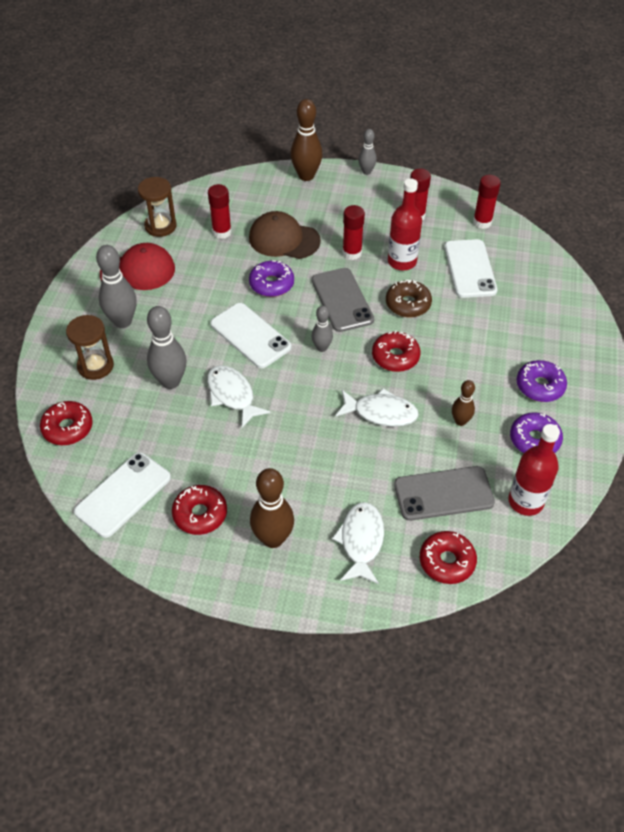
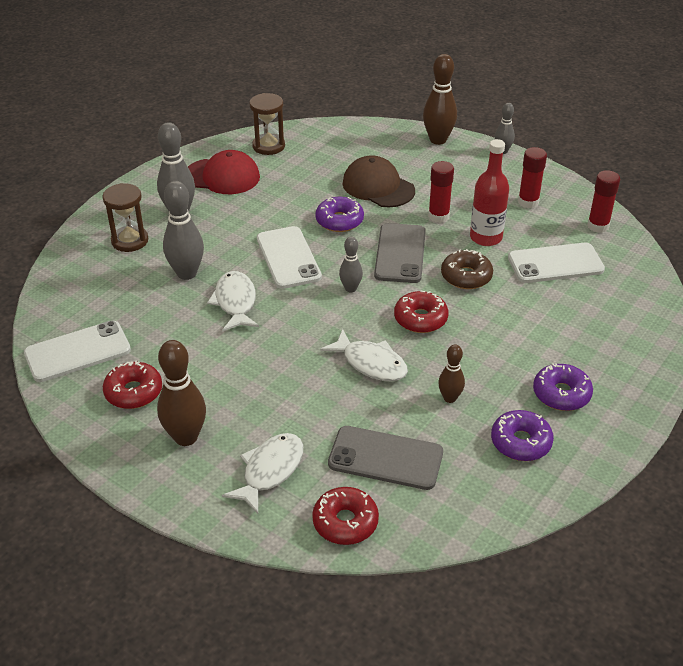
camera: 25 degrees right, 10 degrees down
red donut [40,401,93,445] -> none
red glue stick [208,184,232,239] -> none
white phone [444,239,497,298] -> white phone turned 60 degrees clockwise [508,243,605,283]
red bottle [508,424,560,516] -> none

